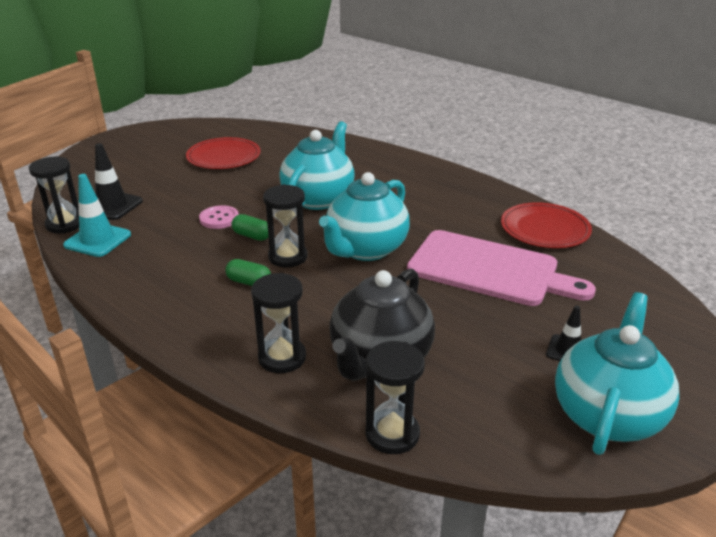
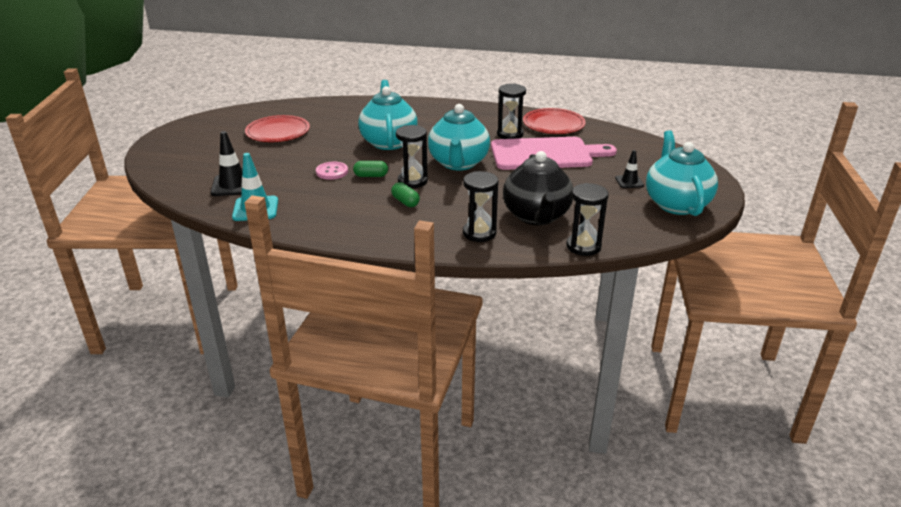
camera: 30 degrees left, 0 degrees up
black hourglass [29,157,79,234] -> black hourglass moved to [497,83,526,139]
green capsule [225,259,271,286] -> green capsule turned 60 degrees clockwise [391,182,420,207]

